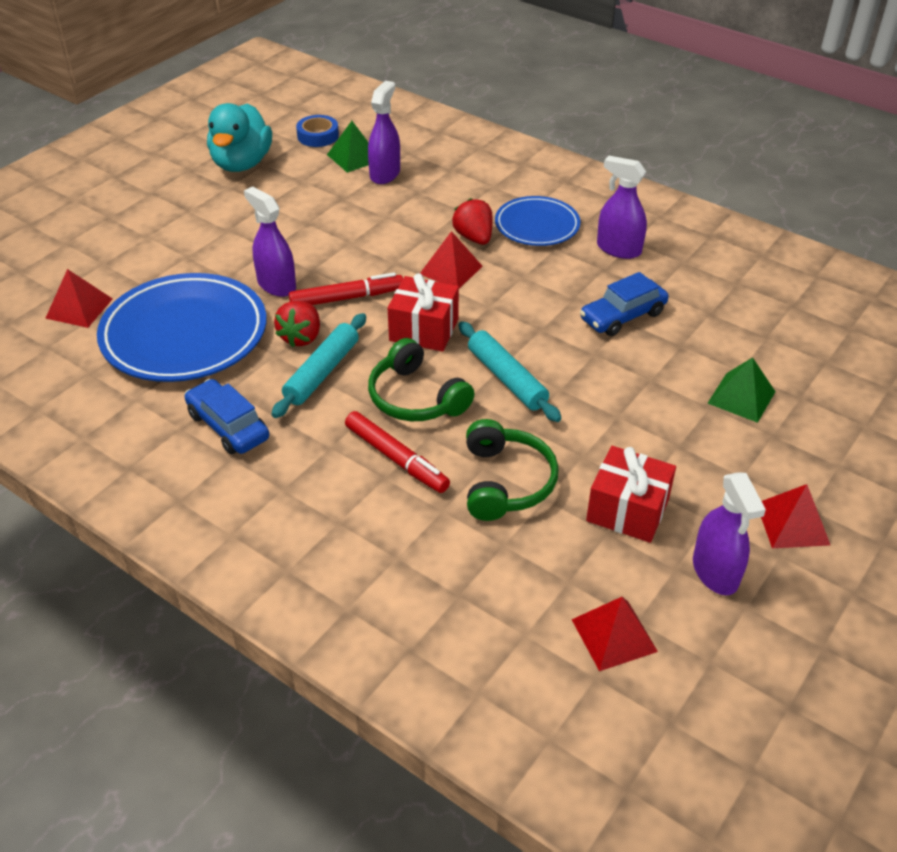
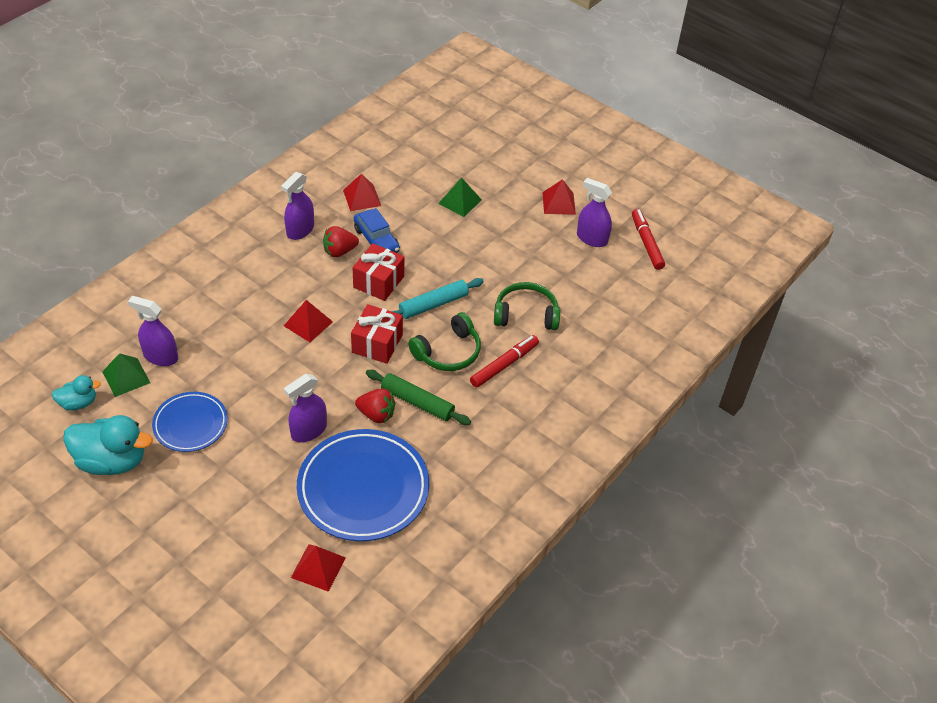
camera: 90 degrees left, 5 degrees up
blue car [184,379,269,454] -> none
turquoise rolling pin [272,313,366,418] -> green rolling pin [366,370,471,425]
red marker [289,273,403,305] -> red marker moved to [632,209,665,270]
blue tape [296,115,339,147] -> turquoise duck [52,375,101,411]
red strawberry [452,198,492,245] -> red strawberry moved to [323,226,359,257]
blue plate [495,196,581,246] -> blue plate moved to [152,392,228,452]
red pyramid [571,597,658,671] -> red pyramid moved to [343,174,381,211]
red gift [586,446,676,543] -> red gift moved to [352,243,404,301]
purple spray bottle [693,472,766,595] -> purple spray bottle turned 135 degrees counterclockwise [577,178,612,247]

